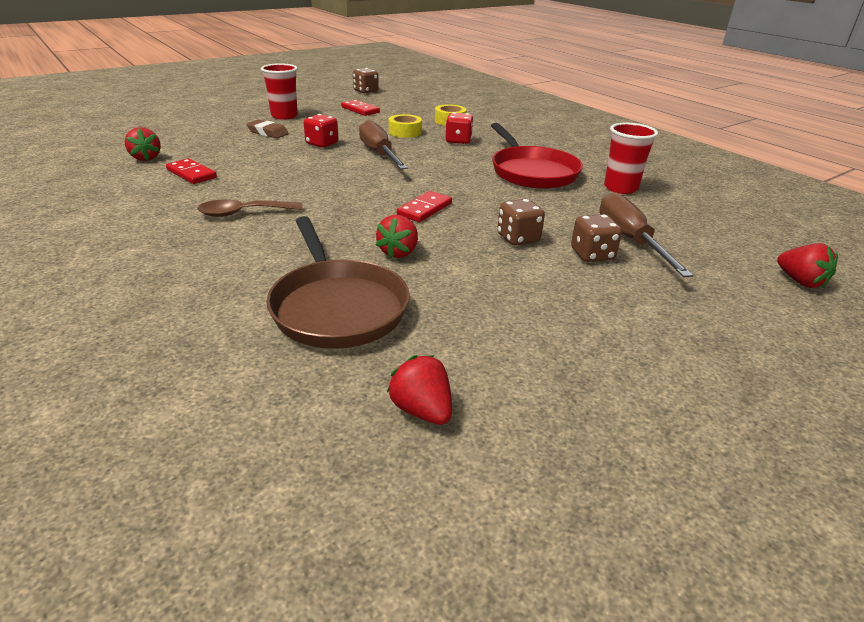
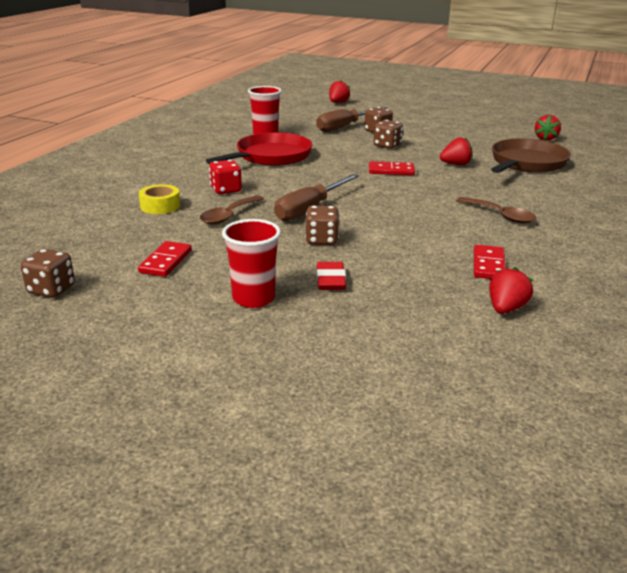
camera: 120 degrees left, 5 degrees down
brown eraser [246,120,289,138] -> red eraser [317,262,346,290]
red dice [304,114,338,148] -> brown dice [305,206,339,245]
yellow tape [389,114,422,138] -> brown spoon [200,195,264,225]

